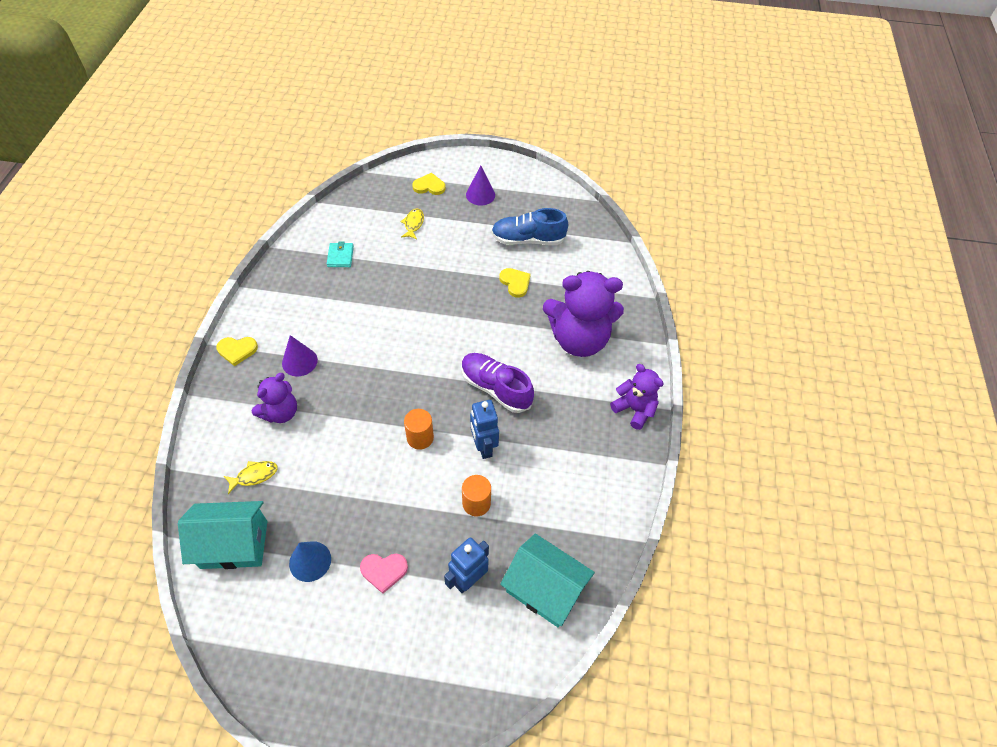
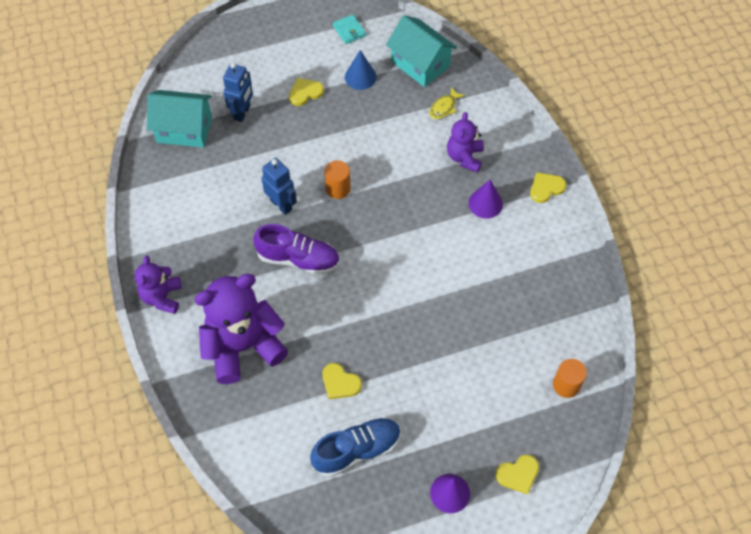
camera: 155 degrees right, 5 degrees up
turquoise house [178,501,267,569] -> turquoise house turned 75 degrees clockwise [386,15,457,87]
turquoise wallet [327,242,354,267] -> turquoise wallet moved to [333,15,366,44]
pink heart [360,554,408,594] -> yellow heart [289,78,324,106]
yellow fish [401,209,424,240] -> none
orange cylinder [462,475,491,516] -> orange cylinder moved to [553,359,587,398]
purple teddy bear [610,364,664,430] -> purple teddy bear turned 75 degrees clockwise [135,255,182,314]

